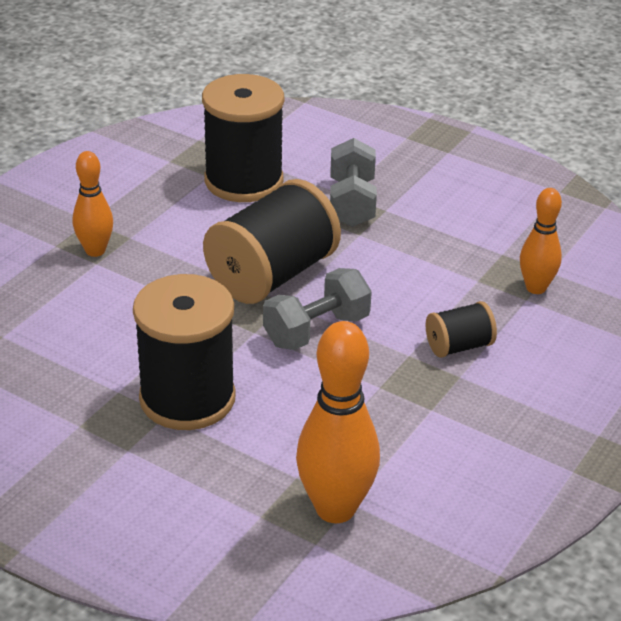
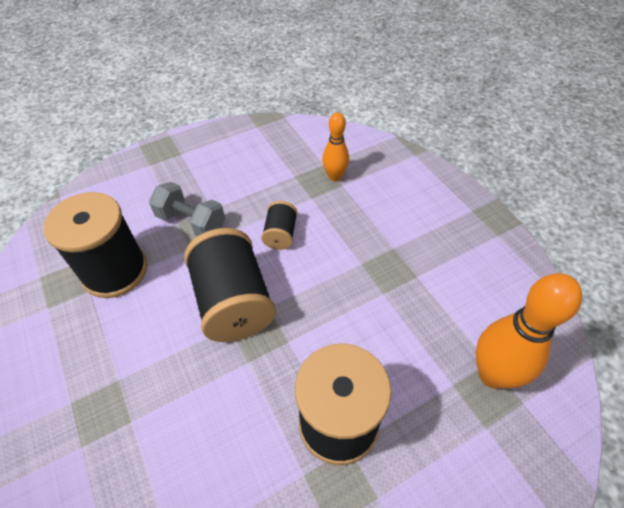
camera: 60 degrees left, 15 degrees up
orange bowling pin [73,151,113,257] -> none
grey dumbbell [263,268,372,350] -> none
black spool [426,301,497,358] -> black spool moved to [261,201,297,250]

